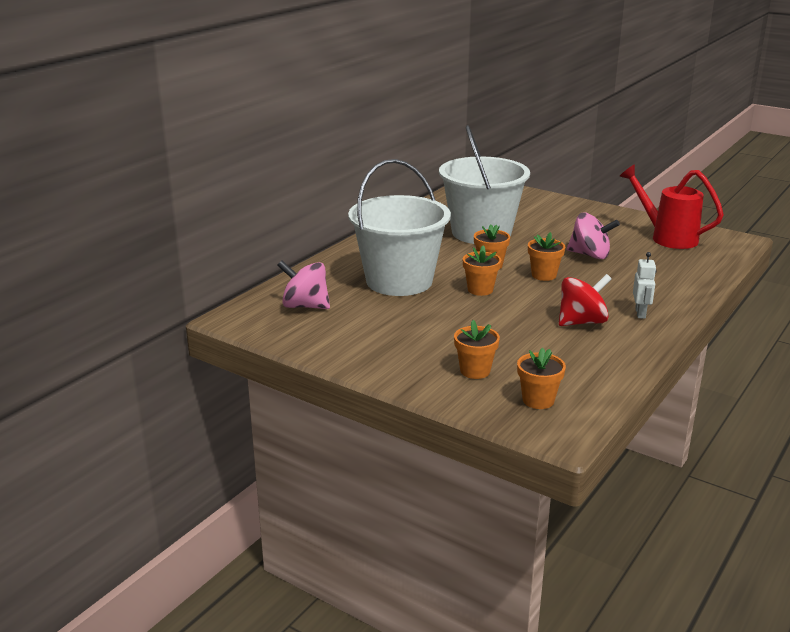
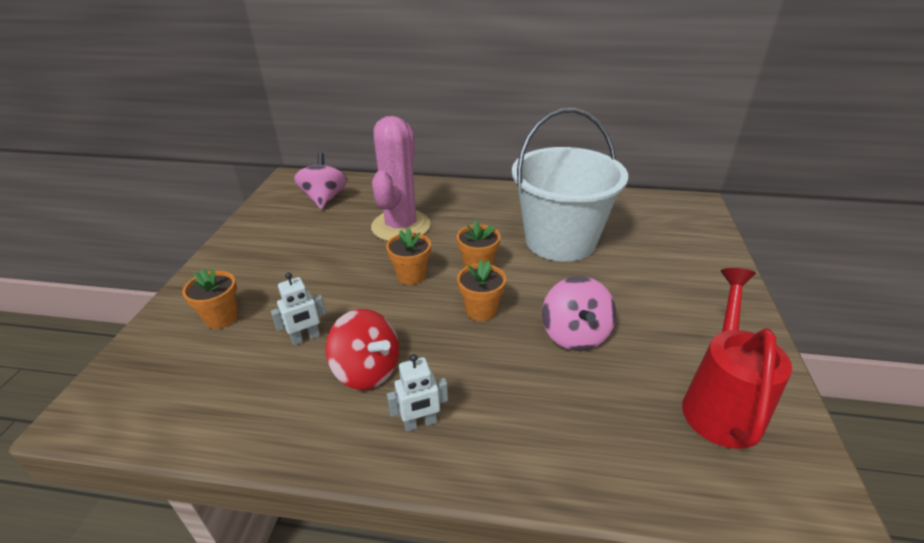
camera: 65 degrees right, 10 degrees up
white bucket [348,159,451,296] -> pink cactus [371,116,431,241]
orange flower pot [517,348,566,409] -> none
none -> white robot [271,272,326,346]

